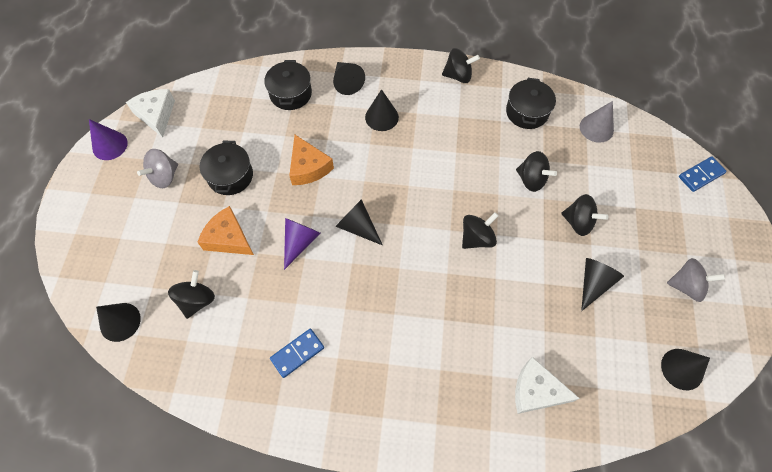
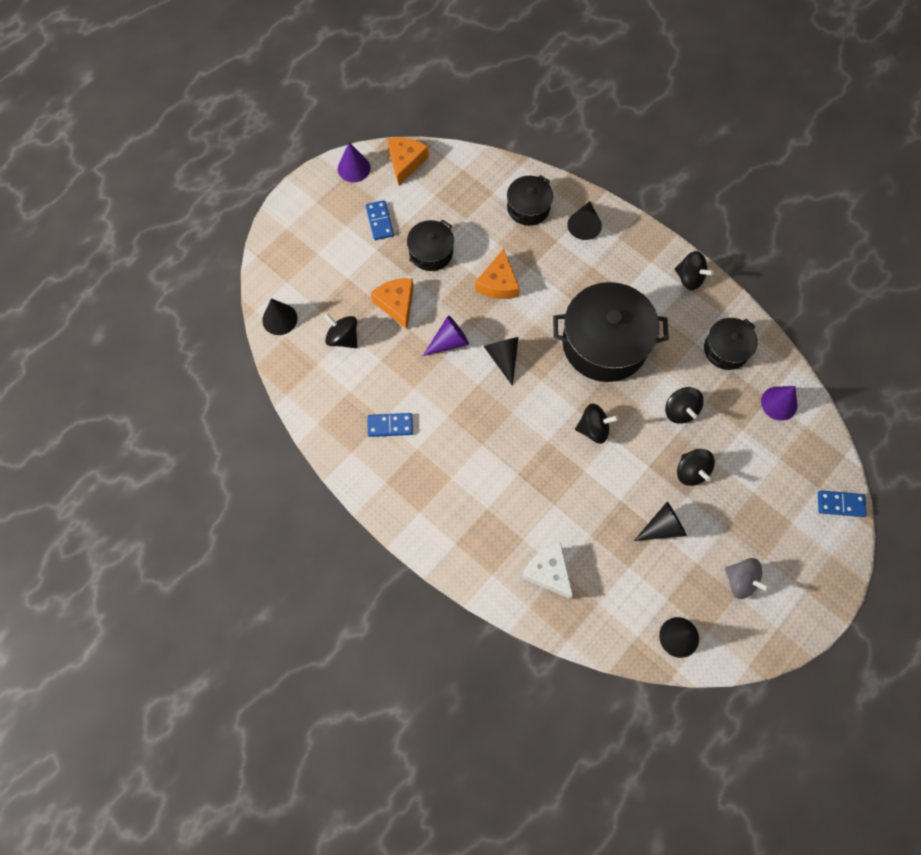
camera: 35 degrees right, 5 degrees up
white cheese [126,89,175,138] -> orange cheese [387,138,429,185]
grey spinning top [137,149,178,188] -> blue domino [366,200,394,240]
black spinning top [168,270,215,319] -> black spinning top turned 105 degrees counterclockwise [324,313,357,348]
black cone [365,89,399,131] -> none
grey cone [580,101,614,143] -> purple cone [761,386,798,420]
none -> black pot [553,282,669,382]

